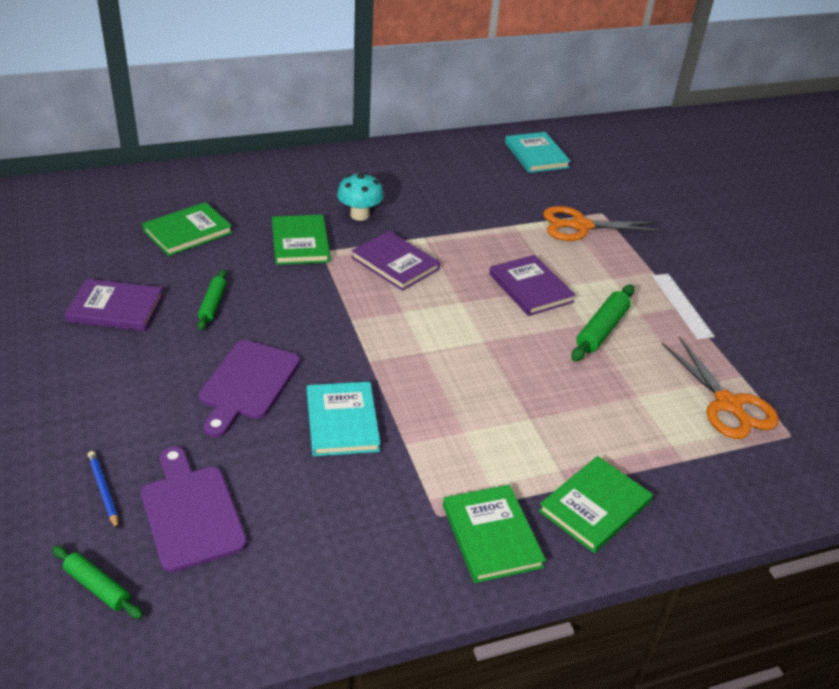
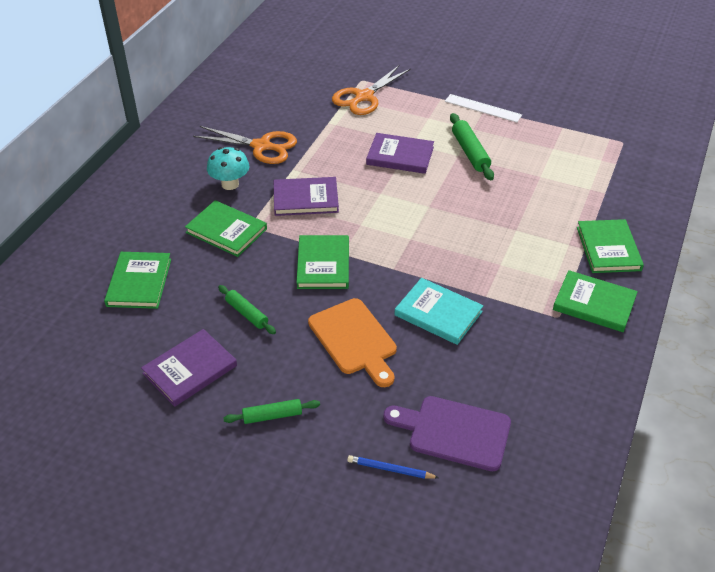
camera: 45 degrees left, 5 degrees up
green rolling pin [52,545,143,619] -> green rolling pin moved to [223,399,320,424]
purple cutting board [198,340,300,437] -> orange cutting board [308,298,397,387]
turquoise book [505,132,571,173] -> none
orange scissors [662,337,779,439] -> orange scissors moved to [193,126,297,164]
none -> green book [296,235,349,289]

